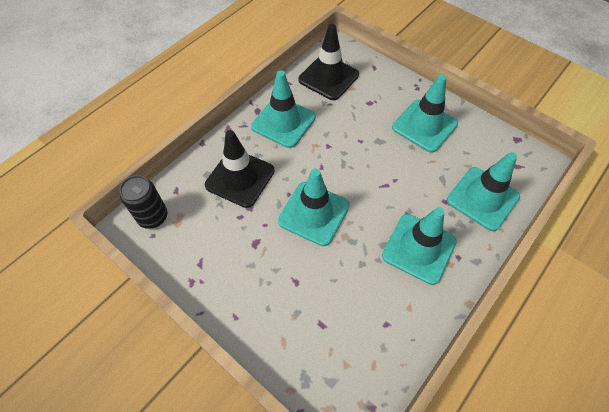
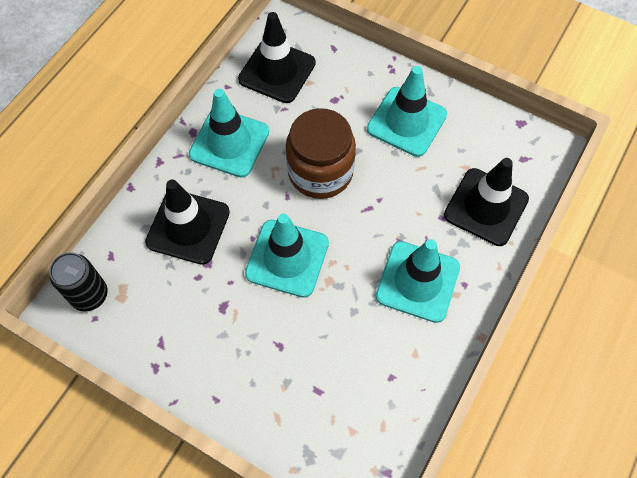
camera: 10 degrees left, 5 degrees up
turquoise traffic cone [447,152,520,231] -> black traffic cone [444,158,529,246]
none -> brown jar [286,108,356,199]

